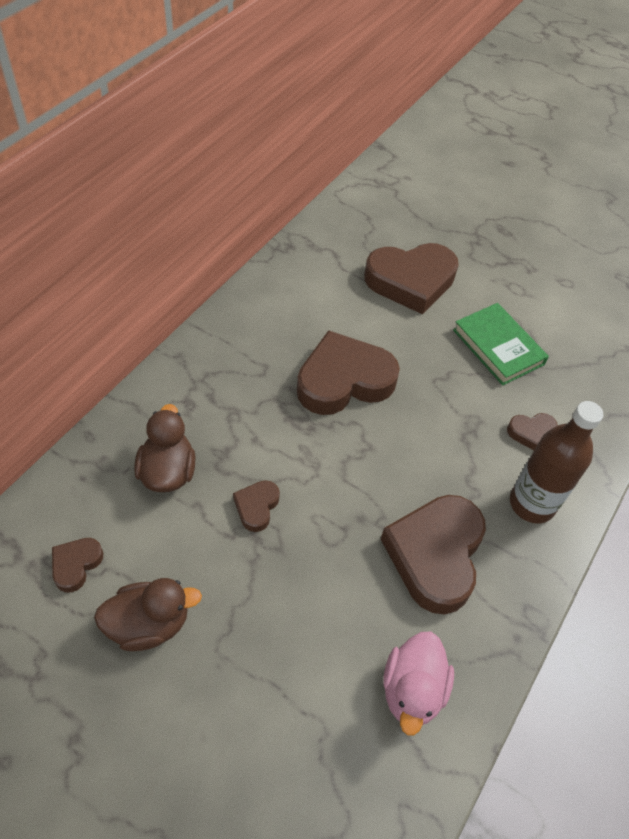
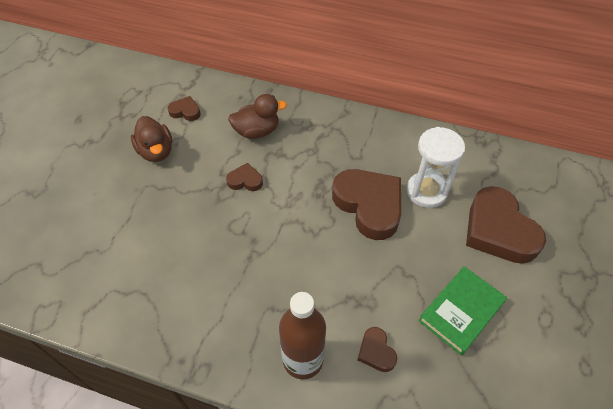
camera: 80 degrees right, 0 degrees up
brown heart [381,495,486,615] -> none
pink duck [383,632,454,735] -> none
none -> white hourglass [407,127,465,208]

